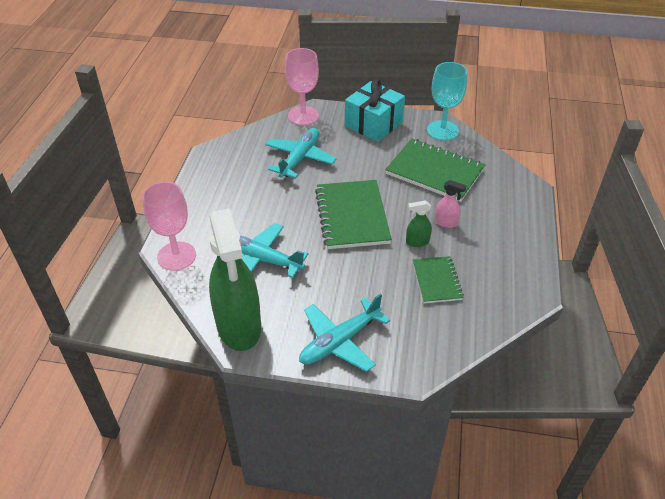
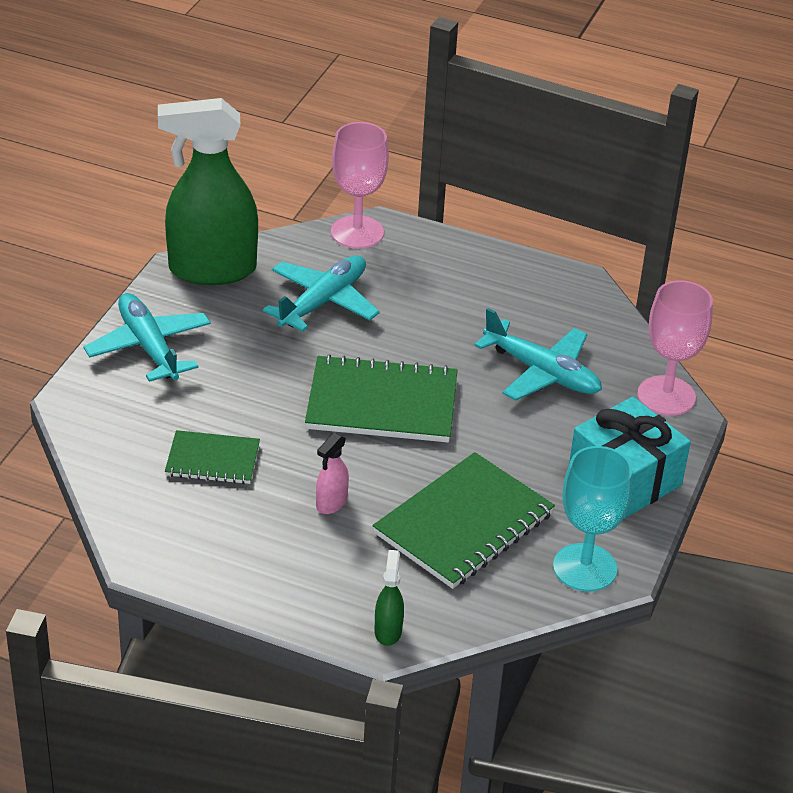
camera: 100 degrees right, 5 degrees down
green spray bottle [406,200,432,247] -> green spray bottle moved to [374,550,404,646]

